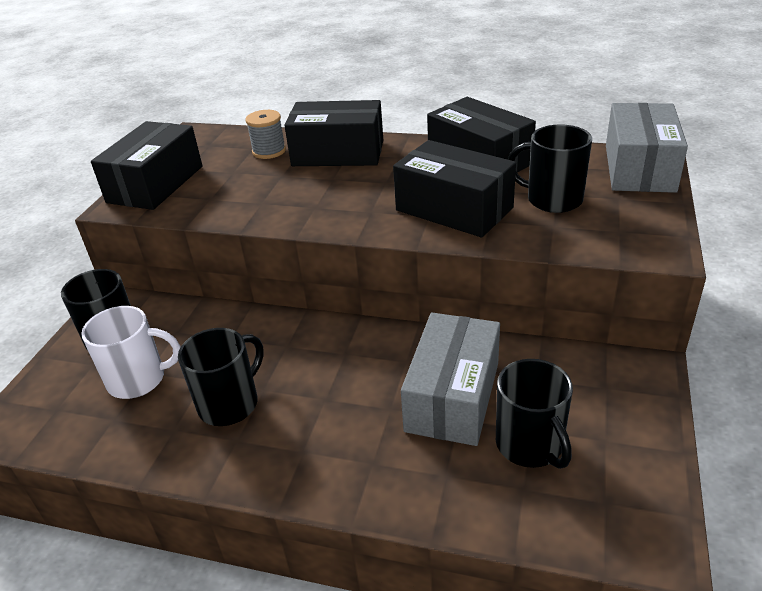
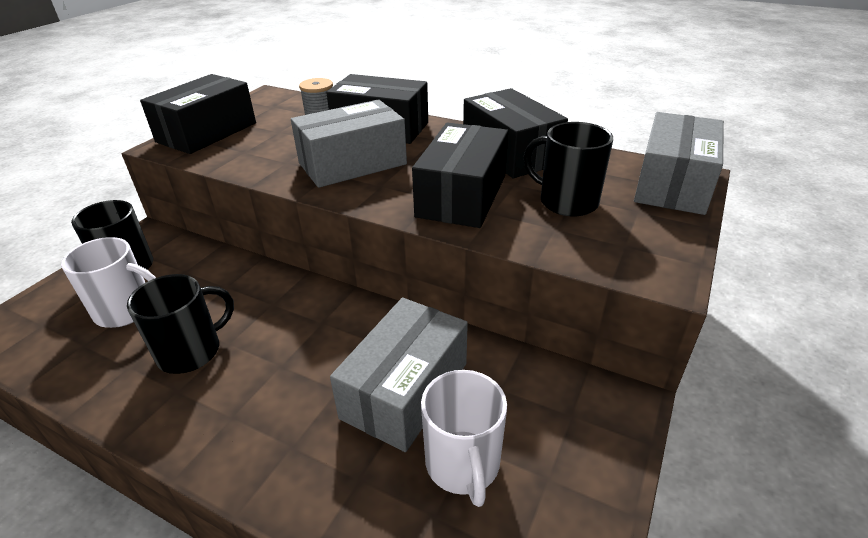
camera: 10 degrees right, 0 degrees up
black box [393,140,516,238] -> black box turned 60 degrees clockwise [412,122,508,228]
black mug [496,359,573,469] -> white mug [421,370,507,507]
none -> grey box [291,99,407,188]

